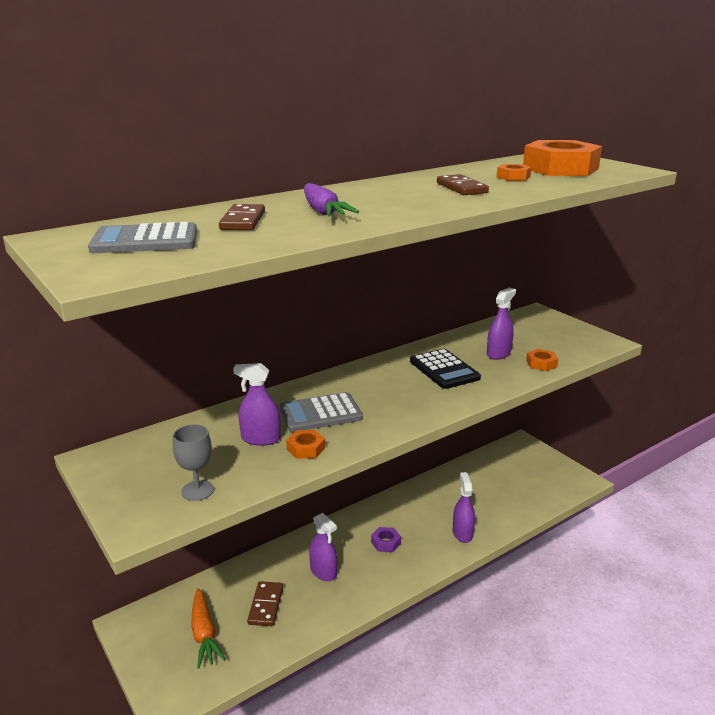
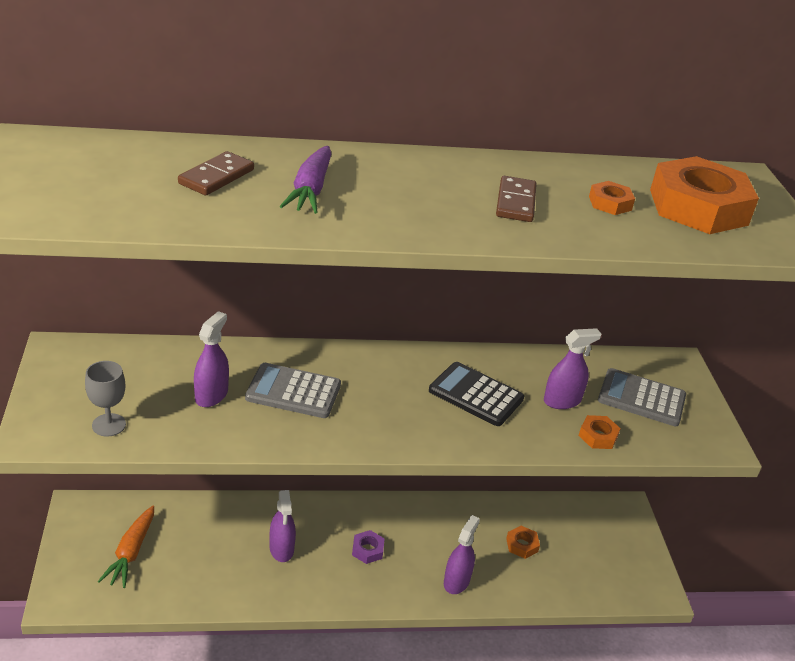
camera: 25 degrees right, 10 degrees up
grey calculator [88,222,197,253] -> grey calculator moved to [598,368,686,426]
purple spray bottle [233,363,281,446] -> purple spray bottle turned 75 degrees clockwise [194,311,229,407]
brown domino [247,581,283,626] -> none
orange nut [286,430,325,459] -> orange nut moved to [506,526,540,559]
black calculator [410,349,481,389] -> black calculator turned 120 degrees clockwise [429,362,524,426]

